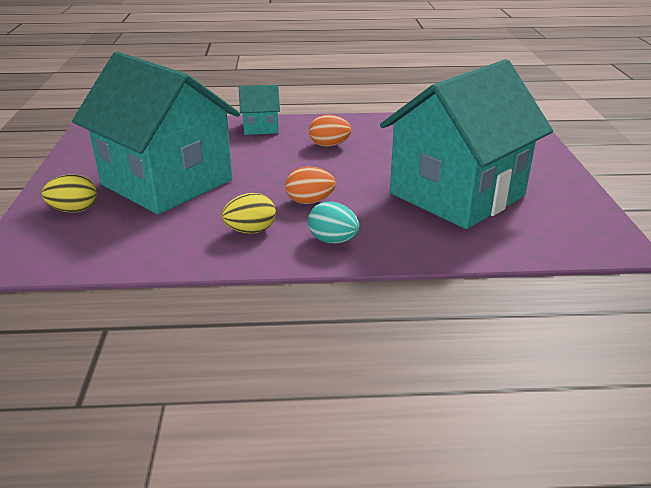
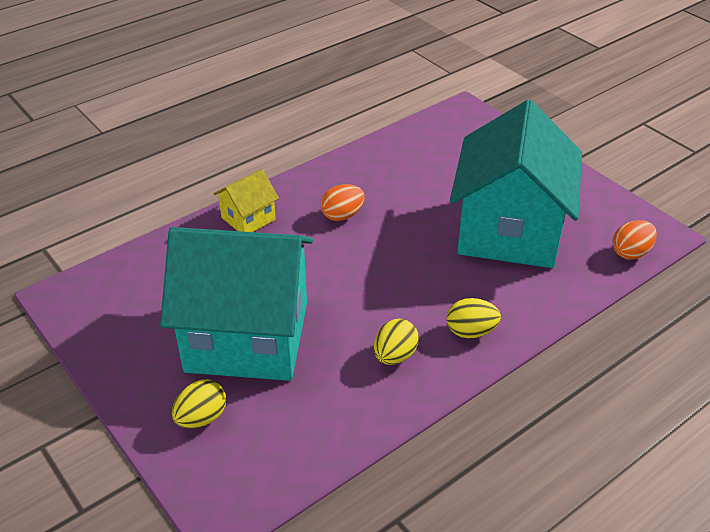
camera: 35 degrees left, 10 degrees up
turquoise house [239,85,280,135] -> yellow house [213,169,279,232]
orange egg [286,166,336,204] -> orange egg moved to [612,220,657,259]
turquoise egg [308,202,359,244] -> yellow egg [447,298,501,338]

